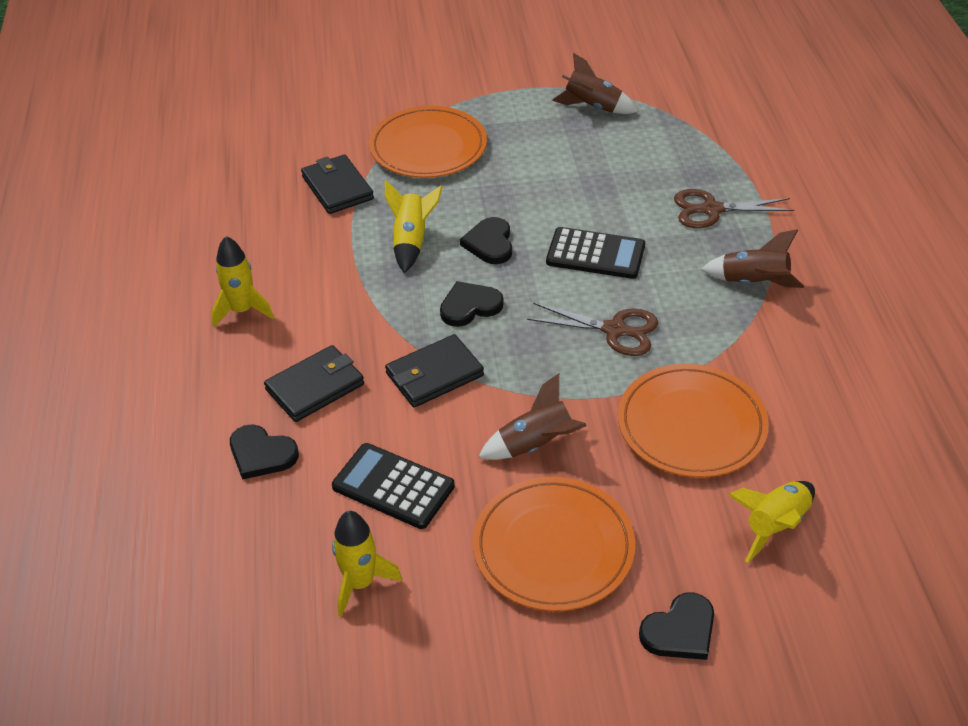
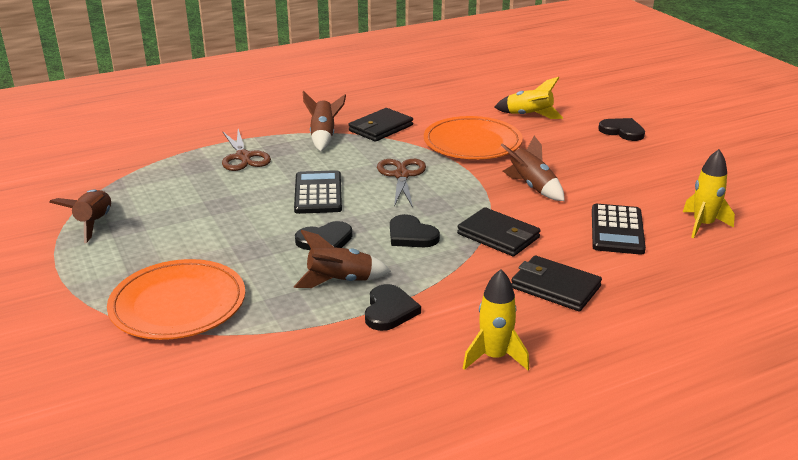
camera: 110 degrees left, 15 degrees down
black heart [230,424,299,480] -> black heart moved to [365,284,421,331]
black wallet [301,154,374,214] -> black wallet moved to [348,108,413,142]
yellow rocket [385,180,442,273] -> brown rocket [294,230,391,288]
orange plate [473,477,635,611] -> none

